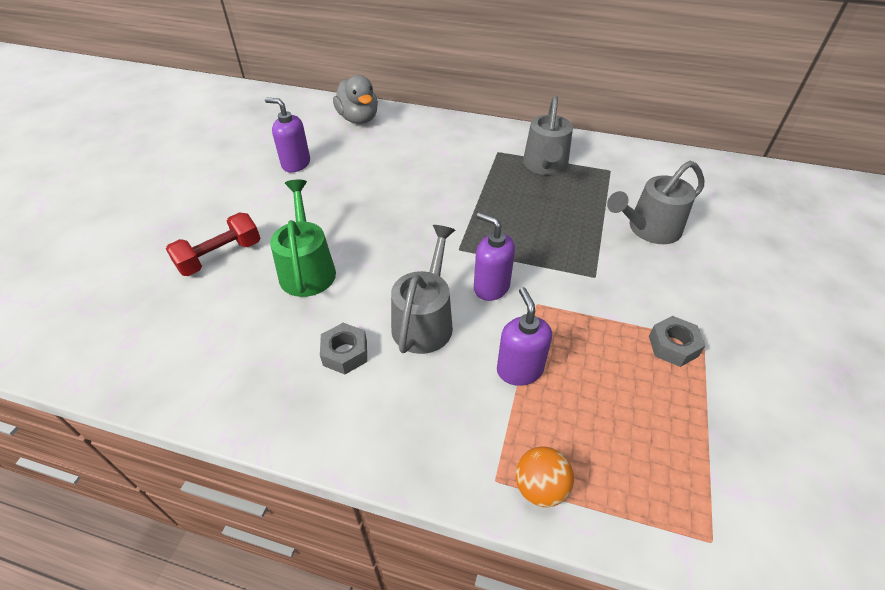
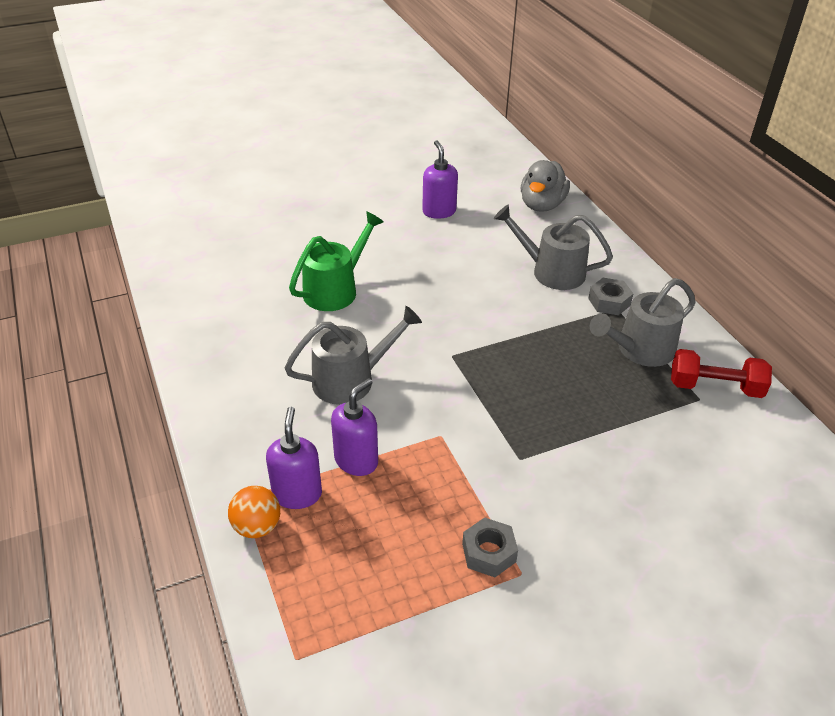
camera: 50 degrees right, 5 degrees down
red dumbbell [166,212,260,276] -> red dumbbell moved to [671,349,772,398]
grey nut [320,323,367,374] -> grey nut moved to [588,278,633,315]
purple soap dispenser [474,212,515,301] -> purple soap dispenser moved to [266,407,322,509]
grey watering can [607,161,704,244] -> grey watering can moved to [494,205,613,290]

